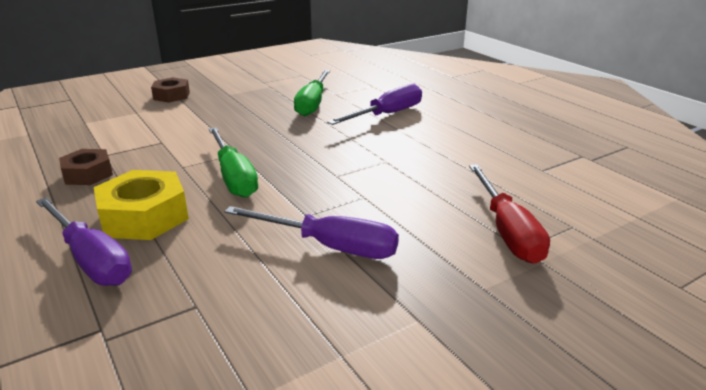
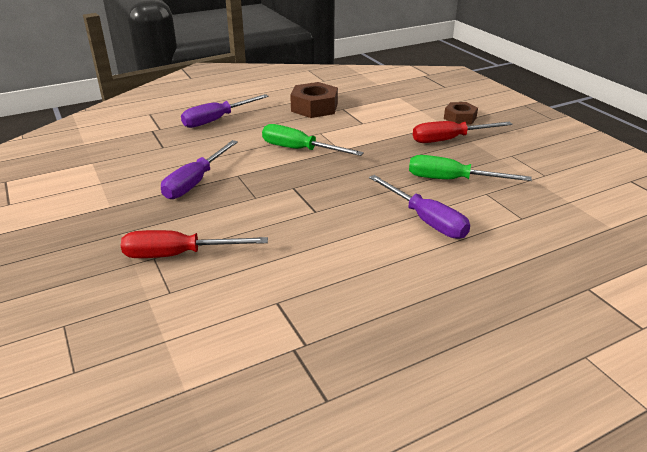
camera: 95 degrees right, 5 degrees up
brown nut [59,149,113,185] -> brown nut [290,82,338,118], size x1.58
yellow nut [94,170,189,240] -> none
green screwdriver [209,127,258,198] -> green screwdriver turned 45 degrees clockwise [262,124,364,156]
none -> red screwdriver [413,121,513,143]

